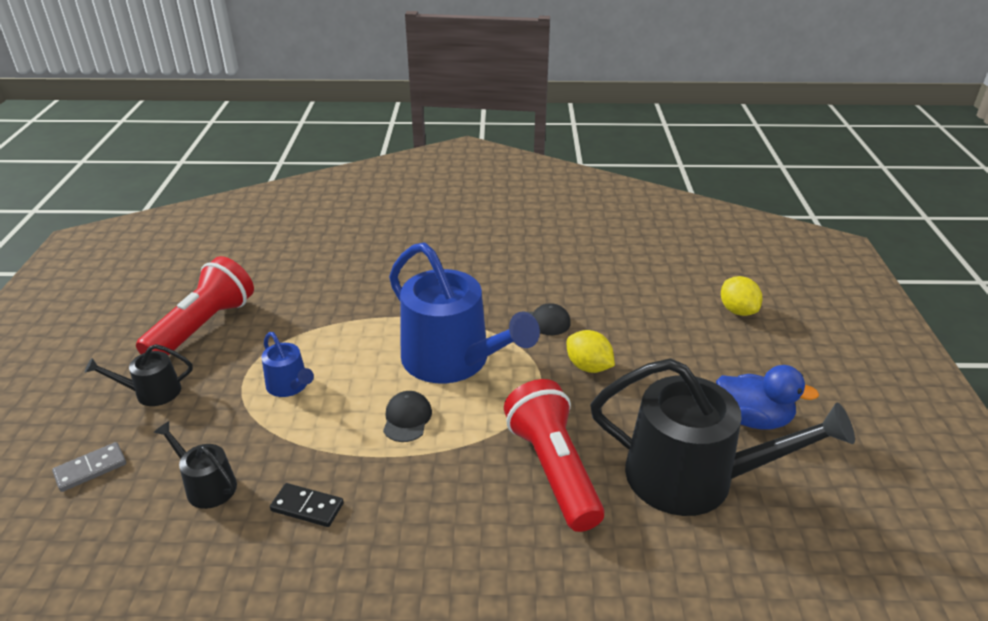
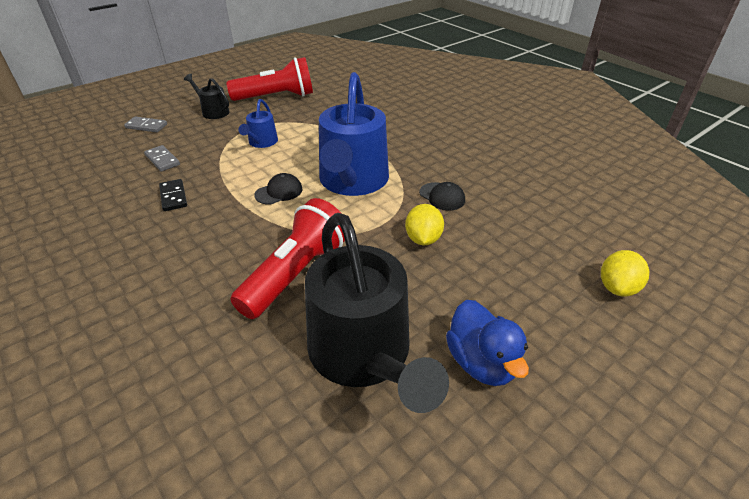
camera: 50 degrees right, 5 degrees up
black watering can [154,421,237,509] -> grey domino [144,145,180,171]

